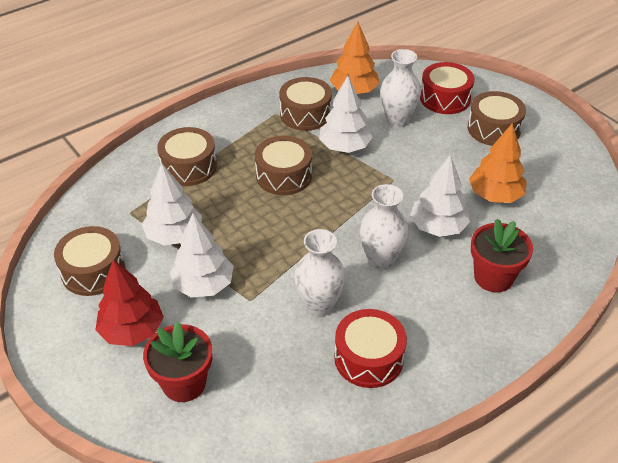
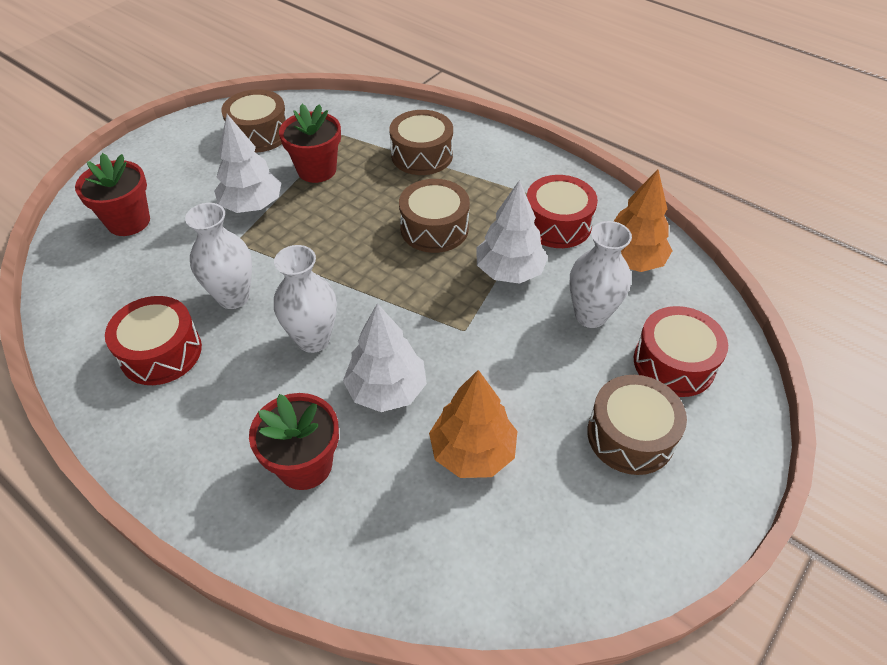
camera: 75 degrees right, 5 degrees up
red tree [96,259,164,346] -> none
white tree [142,163,202,246] -> red flower pot [279,104,341,183]
brown drum [279,77,332,131] -> red drum [527,175,598,248]

